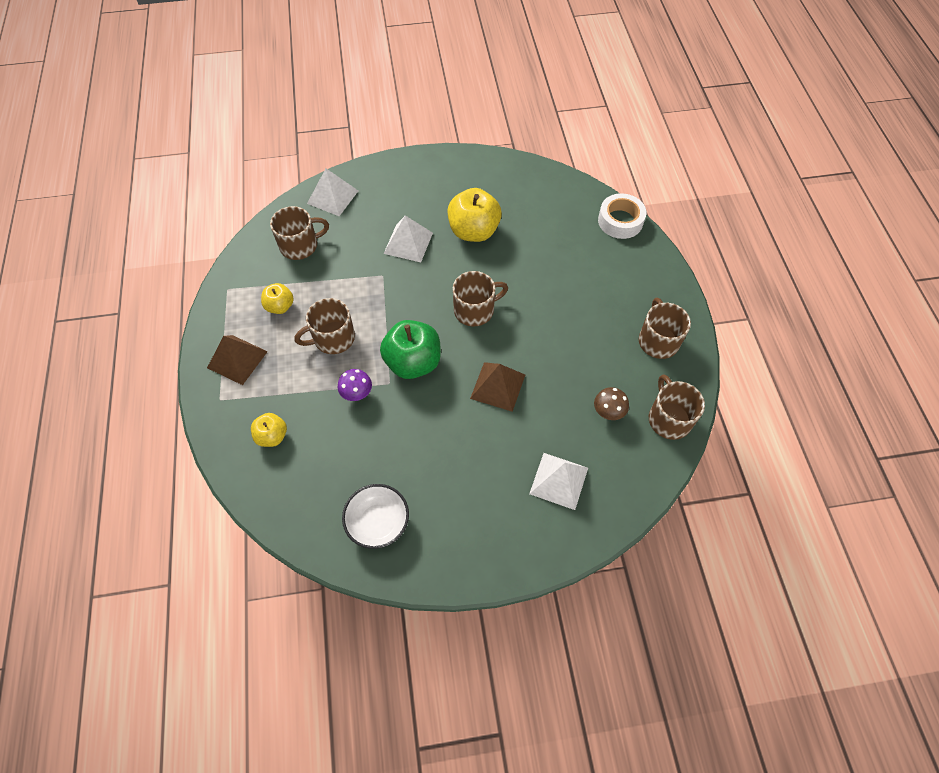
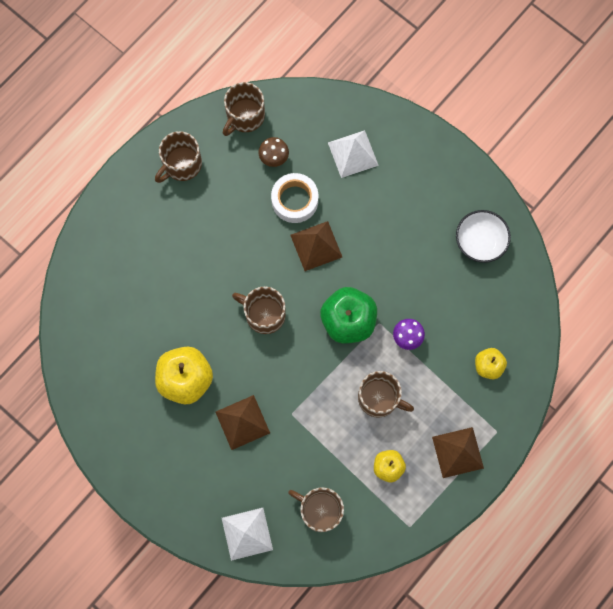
camera: 130 degrees left, 15 degrees up
white pyramid [384,216,433,262] -> brown pyramid [216,395,270,450]
white tape [598,193,646,239] -> white tape moved to [271,173,318,223]

